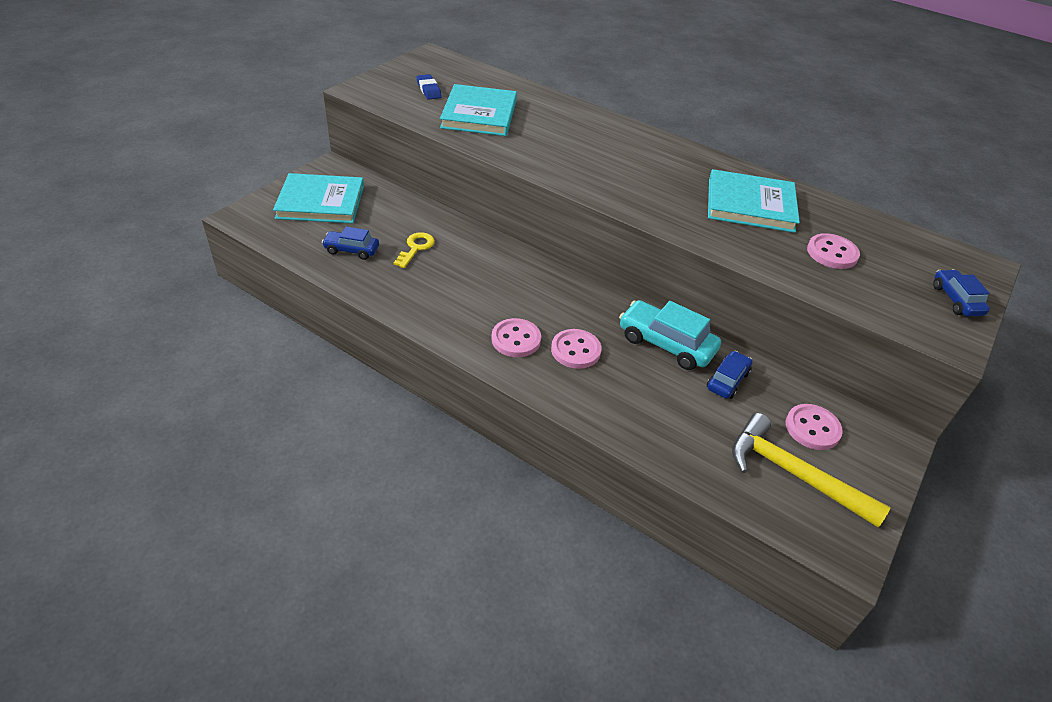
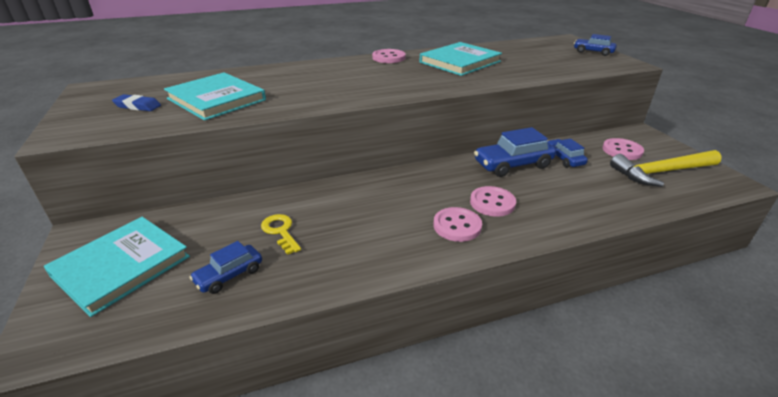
camera: 50 degrees left, 10 degrees down
turquoise car [619,300,721,370] -> blue car [474,127,556,177]
pink button [807,233,860,269] -> pink button moved to [372,49,405,63]

